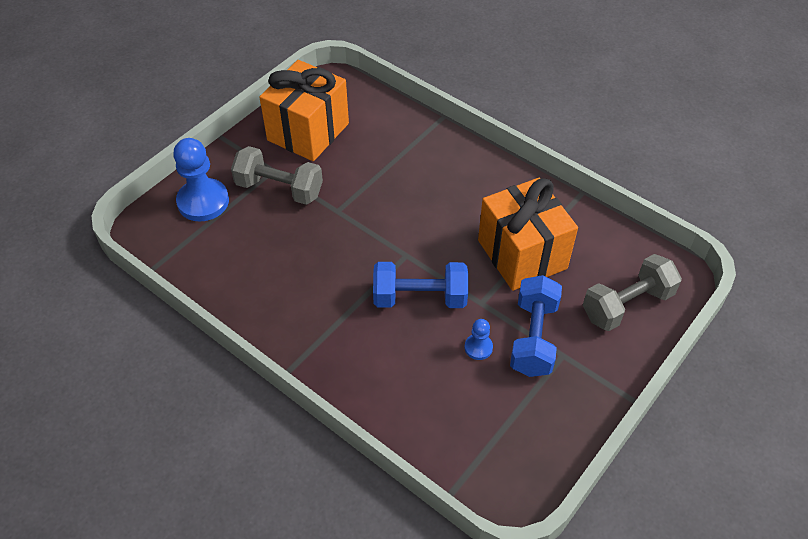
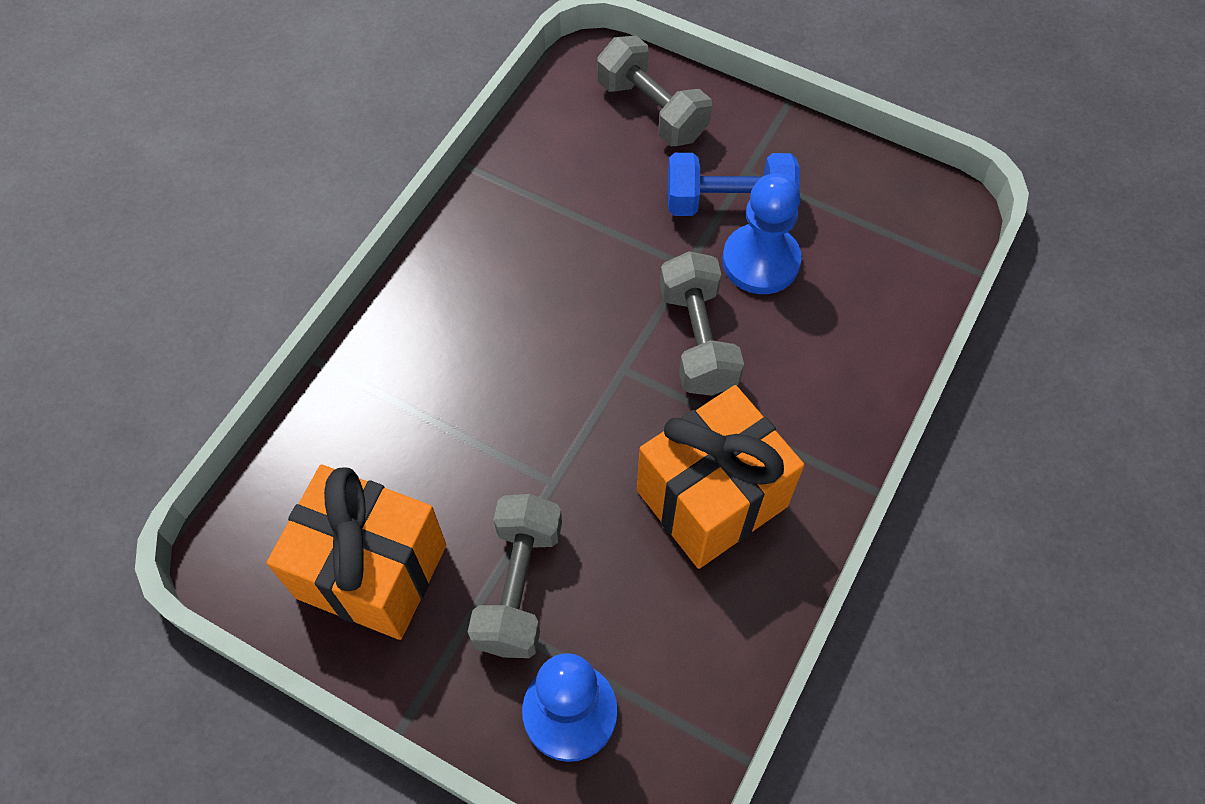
camera: 100 degrees left, 10 degrees up
blue dumbbell [373,262,468,308] -> grey dumbbell [660,251,744,396]
blue pawn [464,319,493,360] -> blue pawn [722,173,802,294], size x2.05
orange gift [478,178,578,291] -> orange gift moved to [637,385,804,569]

